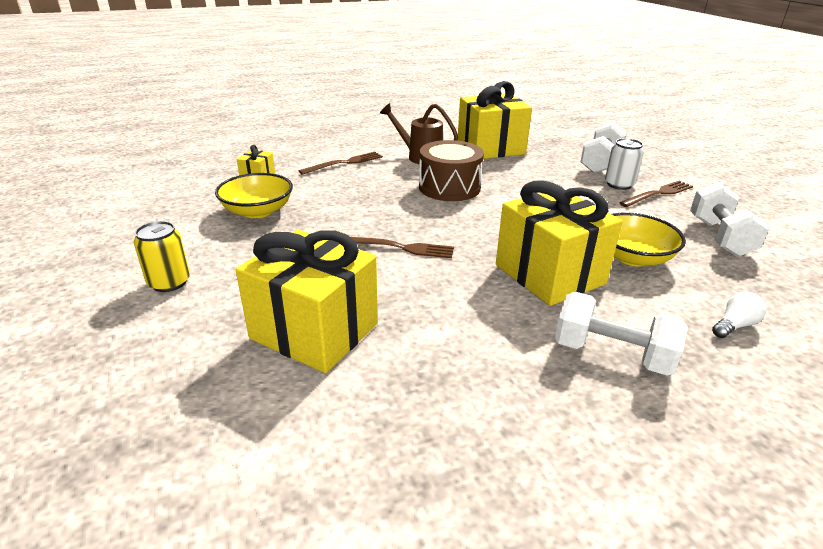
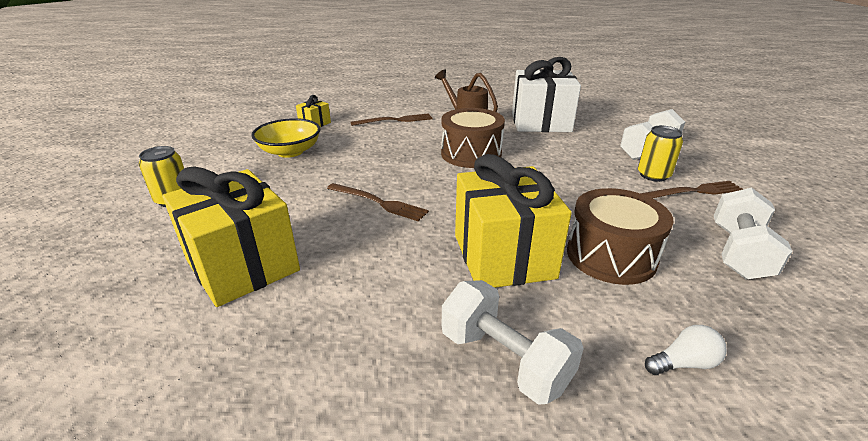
camera: 20 degrees right, 0 degrees up
yellow gift [458,81,532,159] -> white gift [512,57,581,132]
white can [605,138,644,190] -> yellow can [638,126,683,182]
yellow bowl [612,212,686,267] -> brown drum [567,188,674,285]

